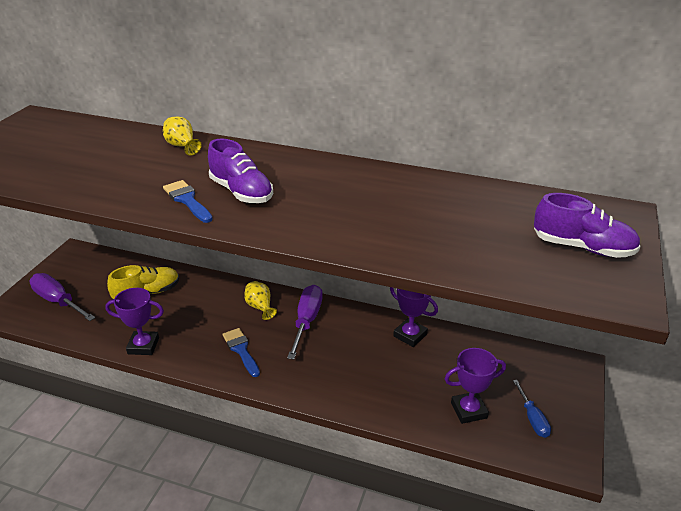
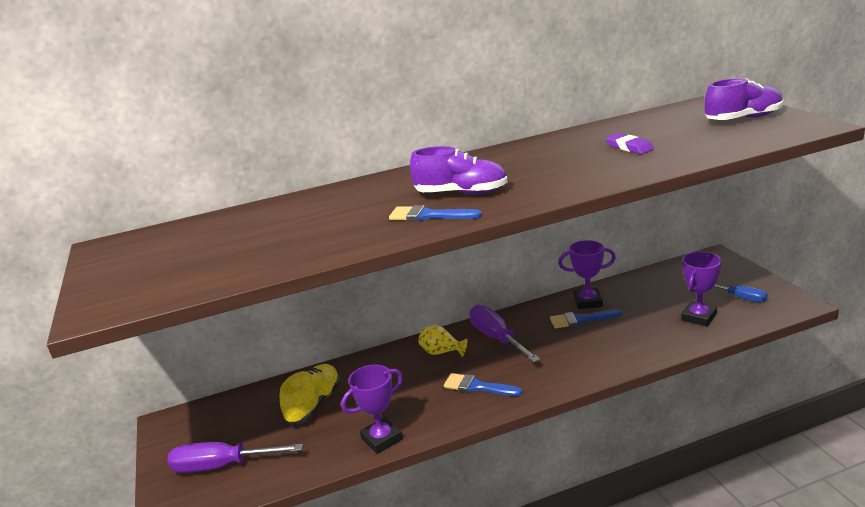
camera: 35 degrees left, 10 degrees down
yellow vase [163,117,202,156] -> none
none -> blue brush [550,309,622,328]
none -> purple eraser [606,133,654,154]

